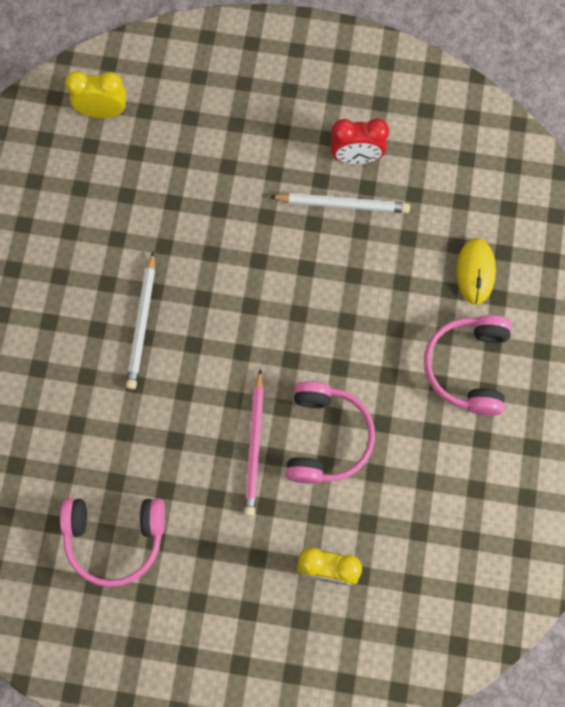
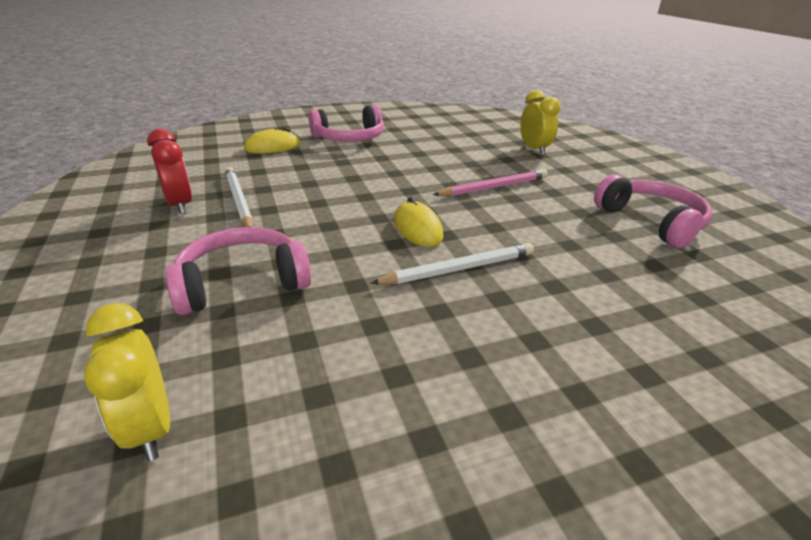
camera: 120 degrees left, 40 degrees down
pink headphones [286,381,375,484] -> pink headphones moved to [166,227,311,315]
none -> yellow mouse [394,197,443,247]

